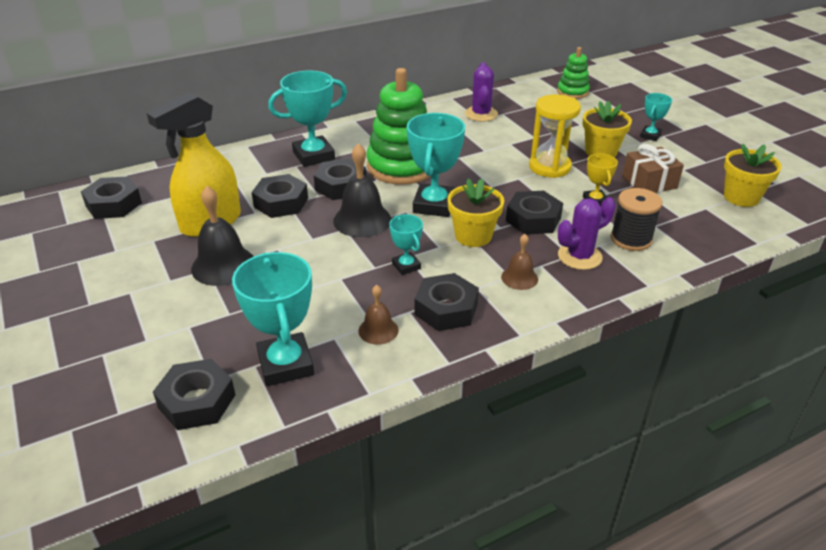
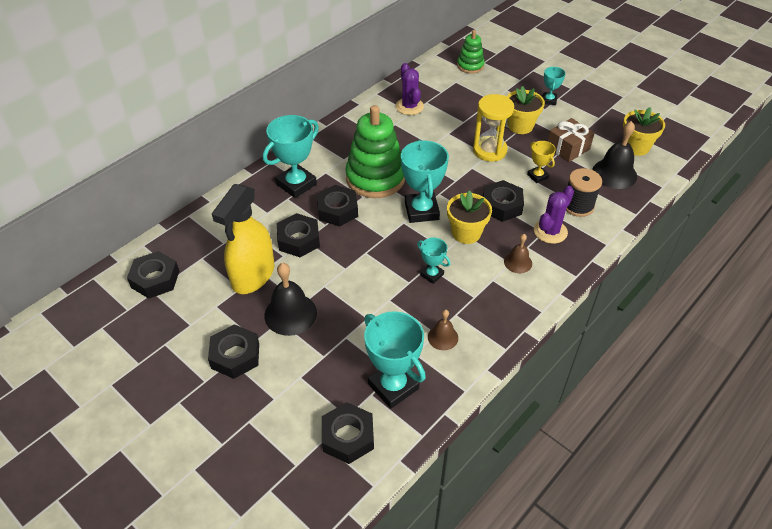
camera: 20 degrees left, 10 degrees up
black bell [333,143,391,237] -> black bell moved to [592,121,637,189]
black nut [415,273,479,331] -> black nut moved to [208,324,259,379]

